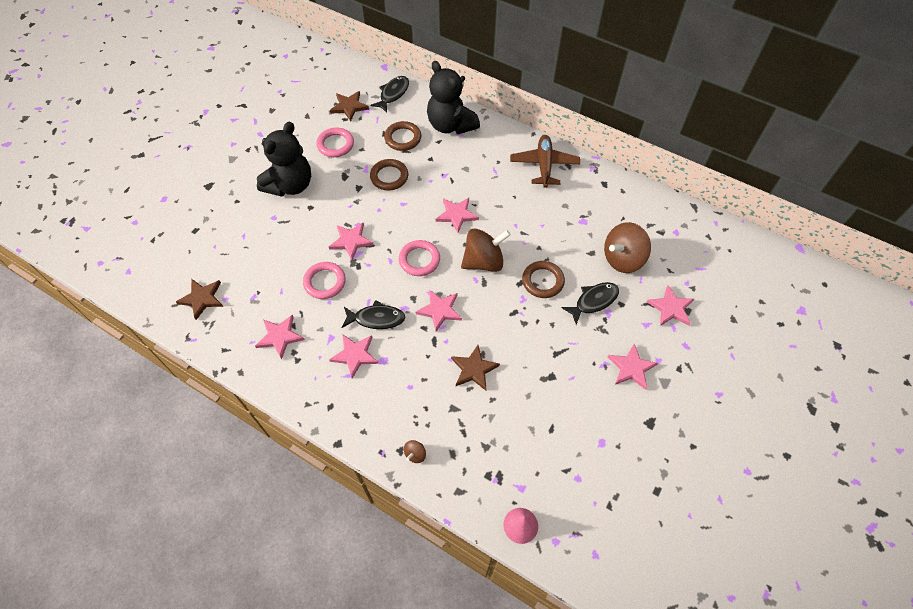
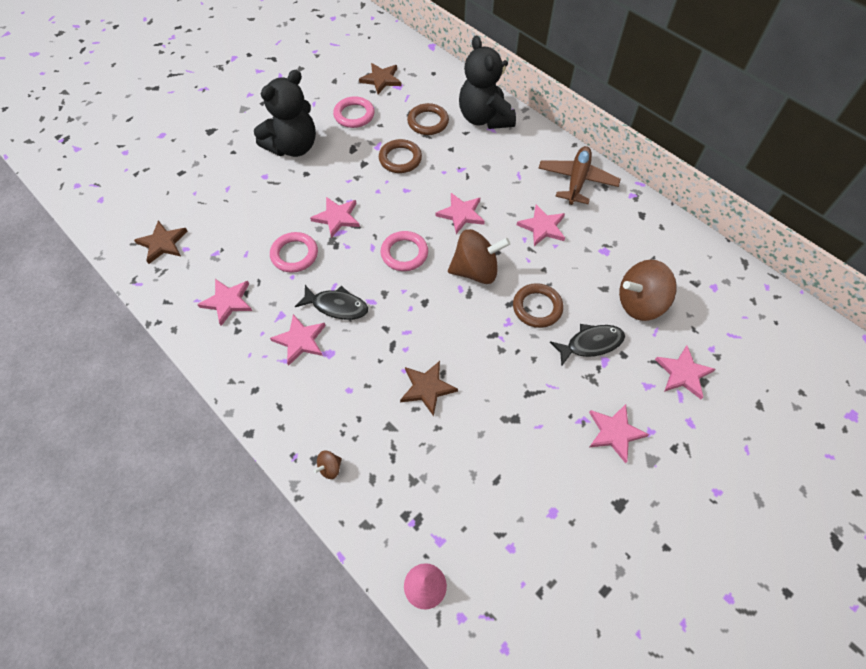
camera: 15 degrees right, 0 degrees up
black fish [370,76,409,113] -> none
pink star [415,290,462,332] -> pink star moved to [517,204,565,246]

